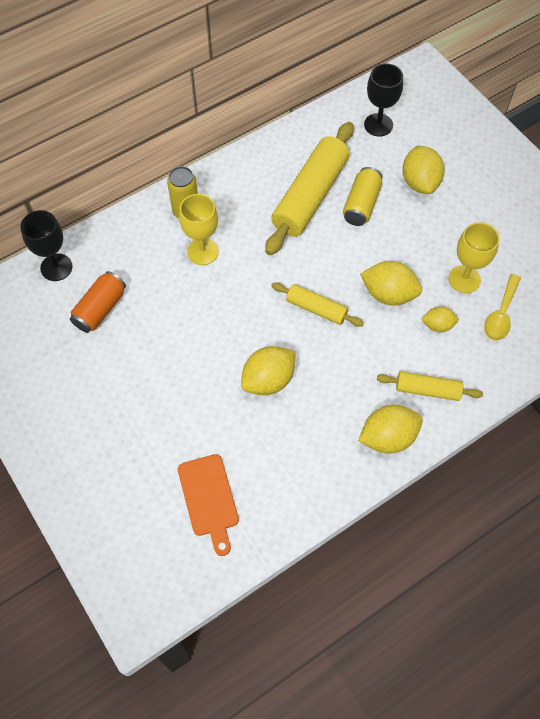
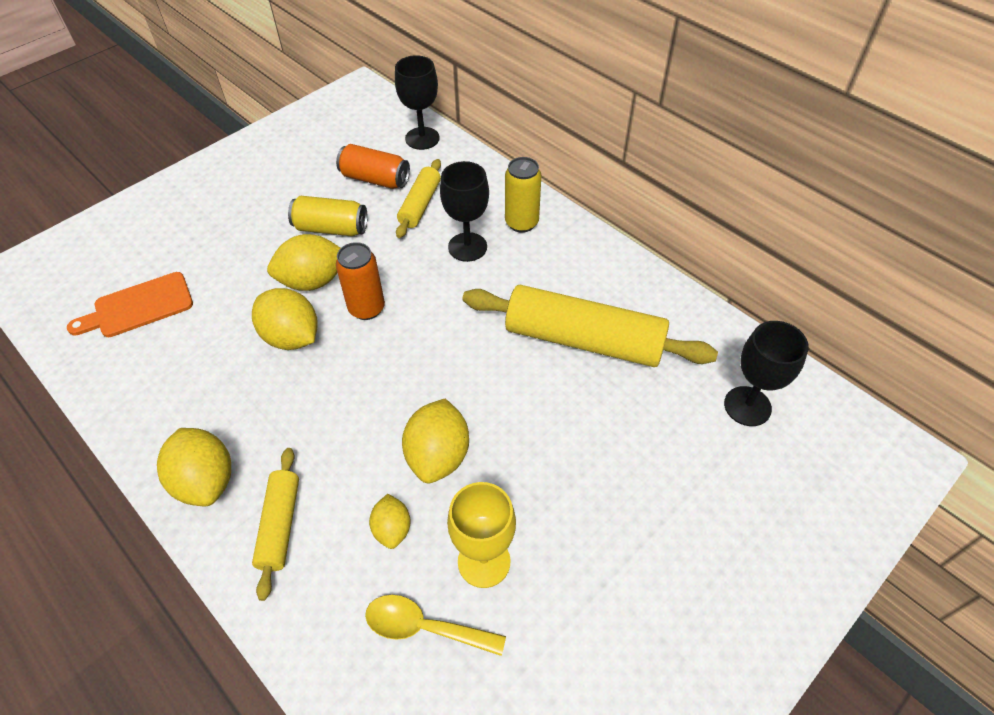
camera: 80 degrees right, 10 degrees down
yellow goblet [179,194,219,265] -> black goblet [440,161,489,262]
yellow rolling pin [271,282,364,327] -> yellow rolling pin moved to [396,159,441,238]
yellow can [343,167,382,226] -> yellow can moved to [288,196,367,236]
yellow lemon [402,146,444,194] -> yellow lemon moved to [267,234,340,291]
none -> orange can [336,242,385,320]

